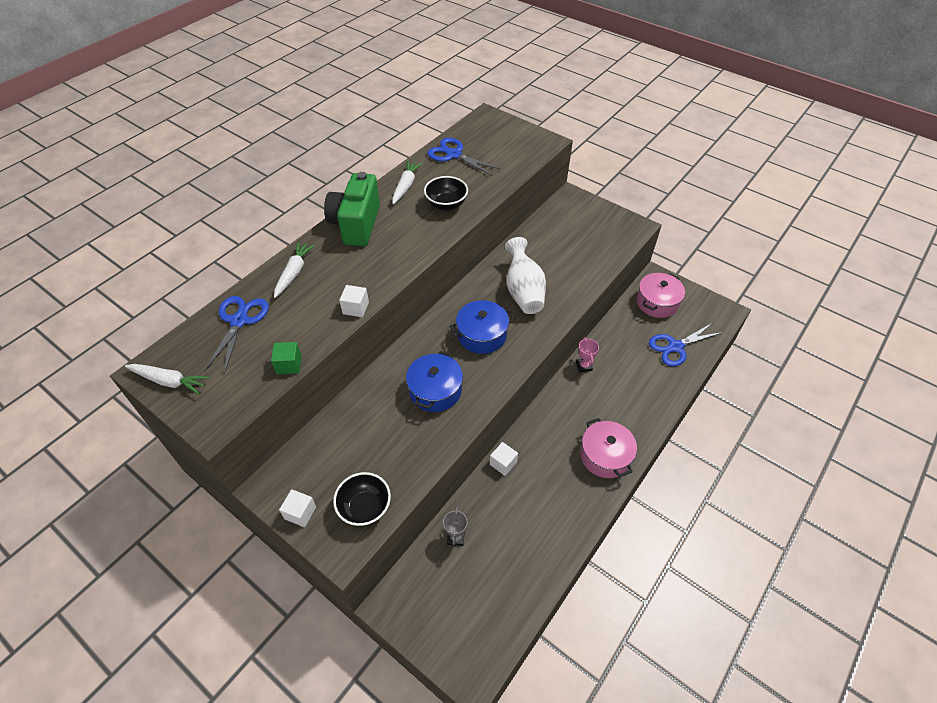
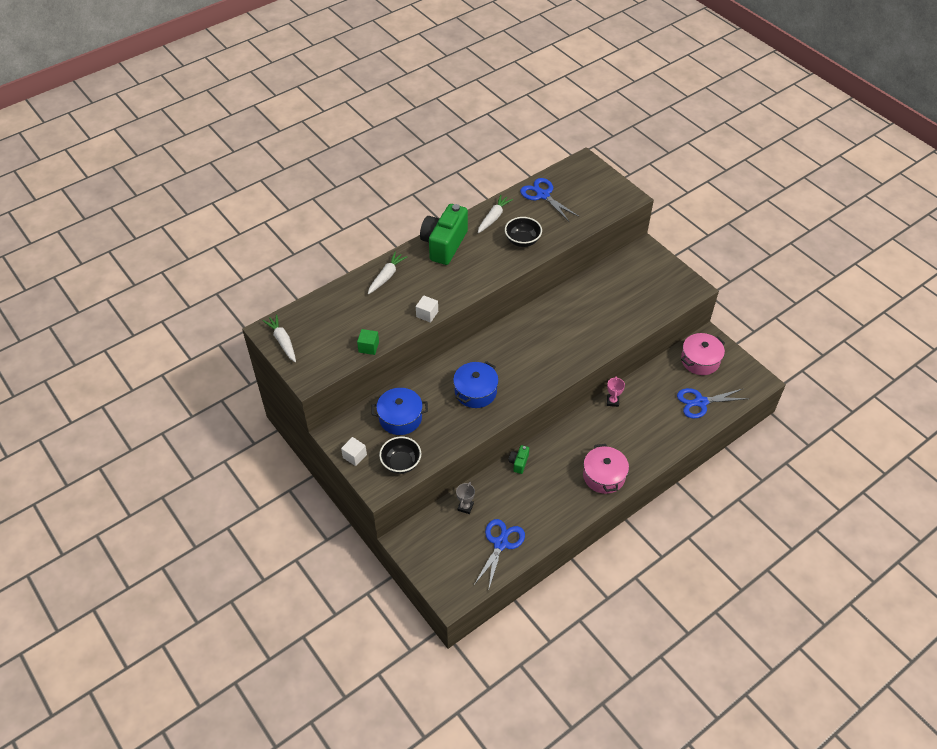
camera: 15 degrees right, 0 degrees up
white carrot [125,364,210,395] -> white carrot turned 150 degrees counterclockwise [263,315,296,362]
blue scissors [204,296,269,374] -> blue scissors moved to [474,519,525,591]
blue pot [450,300,515,354] -> blue pot moved to [371,388,428,435]
white cube [490,442,518,476] -> green camera [509,445,529,474]
white vase [505,237,546,314] -> none

